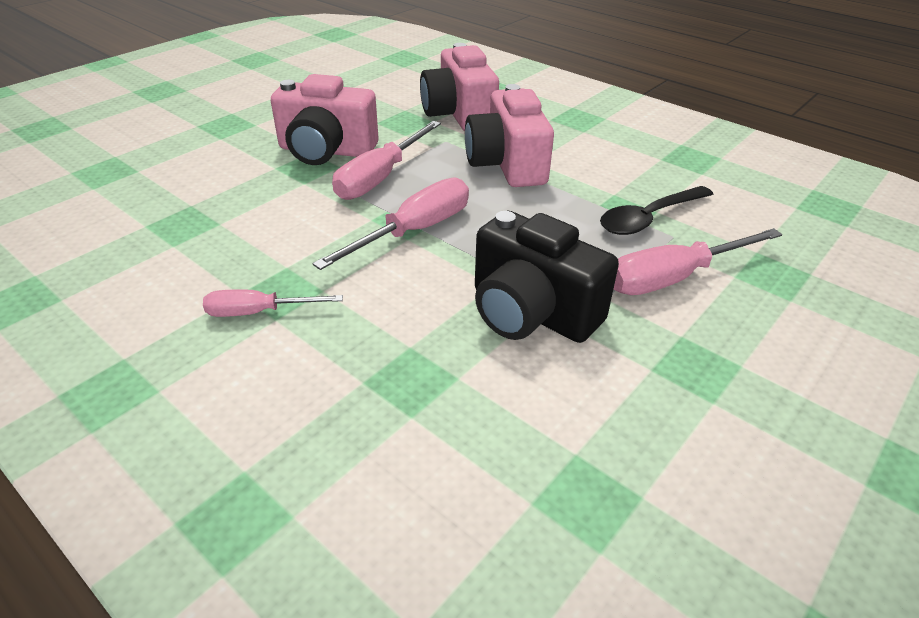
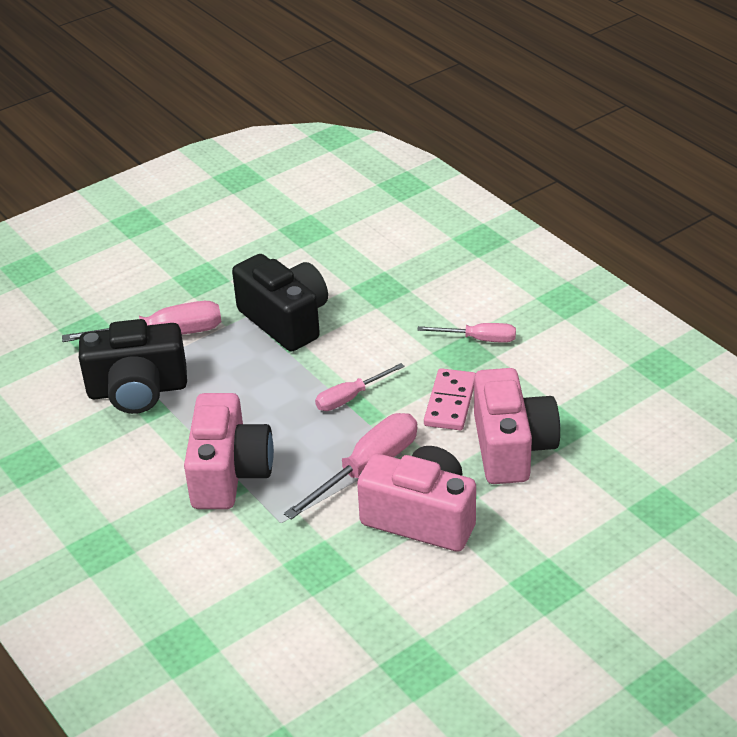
camera: 165 degrees left, 0 degrees up
pink screwdriver [312,178,469,270] -> pink screwdriver [315,363,405,411], size x0.61
pink camera [420,43,499,131] -> pink camera moved to [474,368,560,484]
black spoon [600,186,713,235] -> black camera [79,319,187,414]
none -> pink domino [424,368,476,430]

